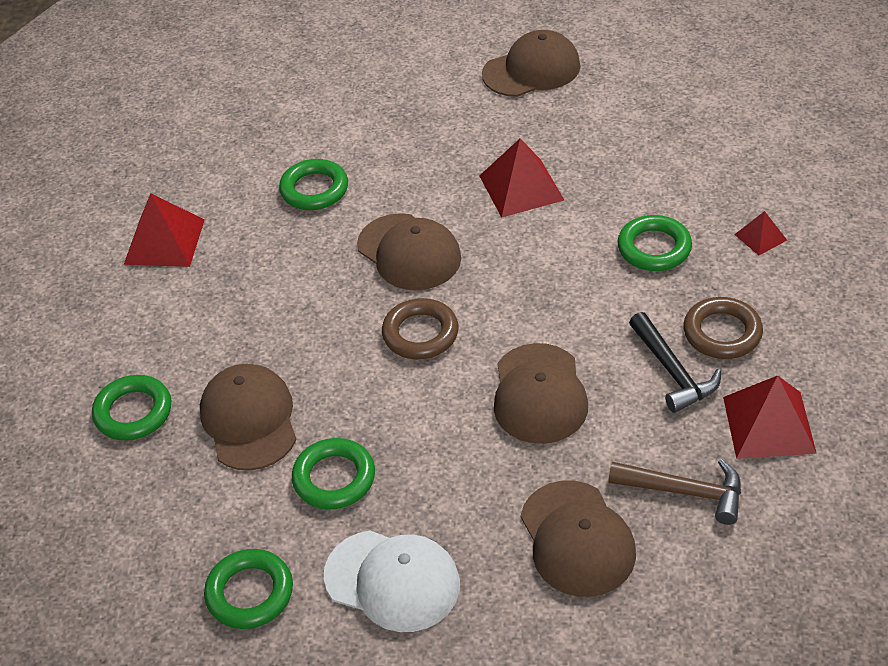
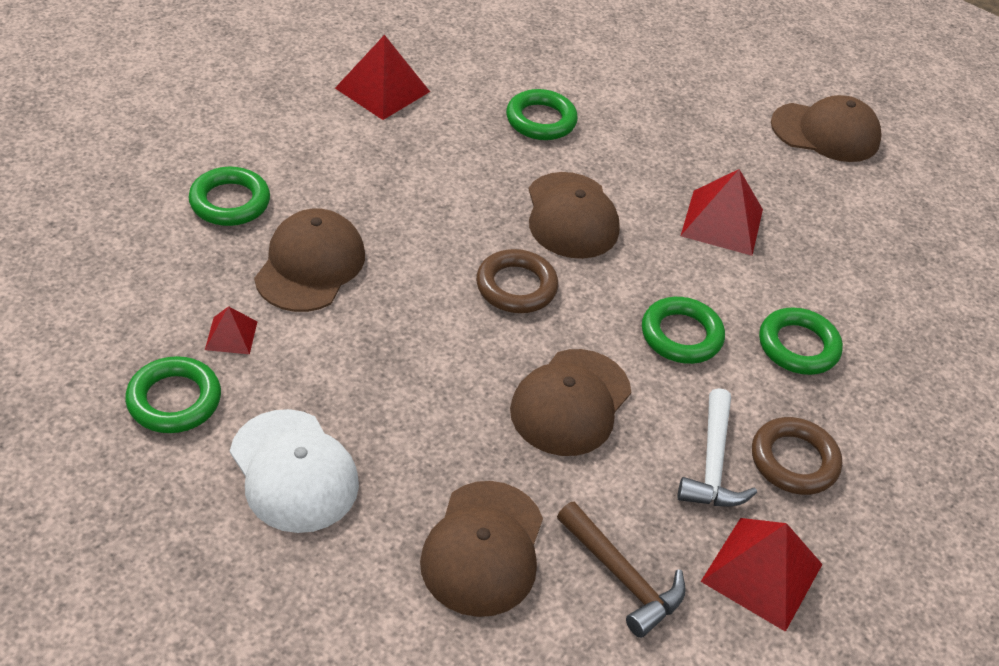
camera: 25 degrees right, 0 degrees up
green ring [292,438,375,509] -> green ring moved to [642,297,725,364]
black hammer [629,312,721,413] -> white hammer [677,388,757,507]
red pyramid [734,211,787,255] -> red pyramid moved to [205,306,257,354]

